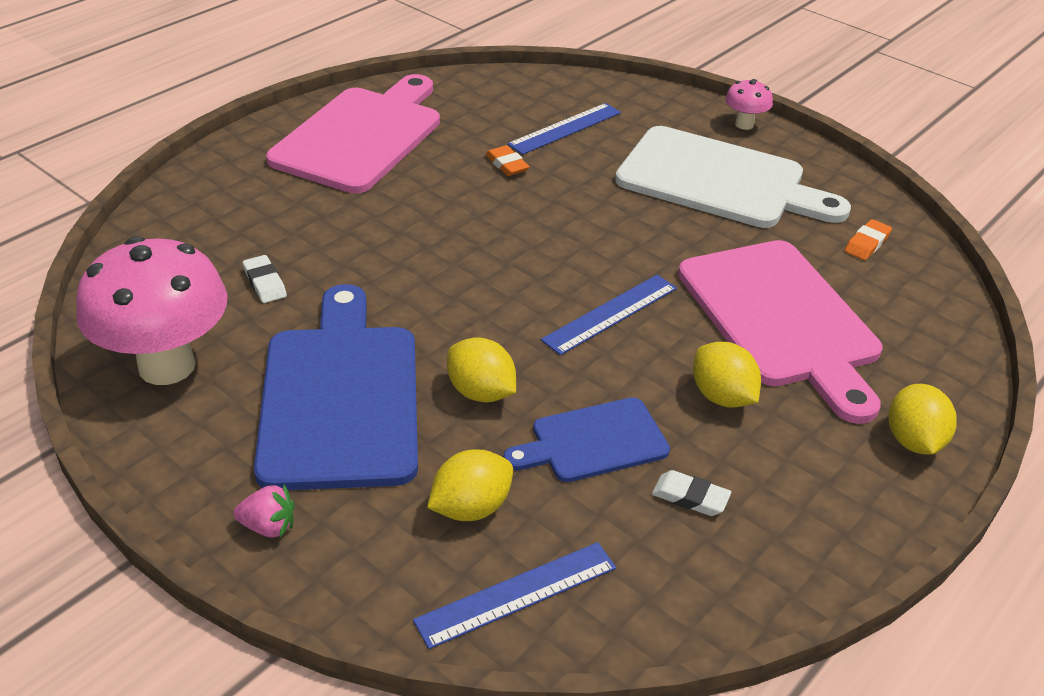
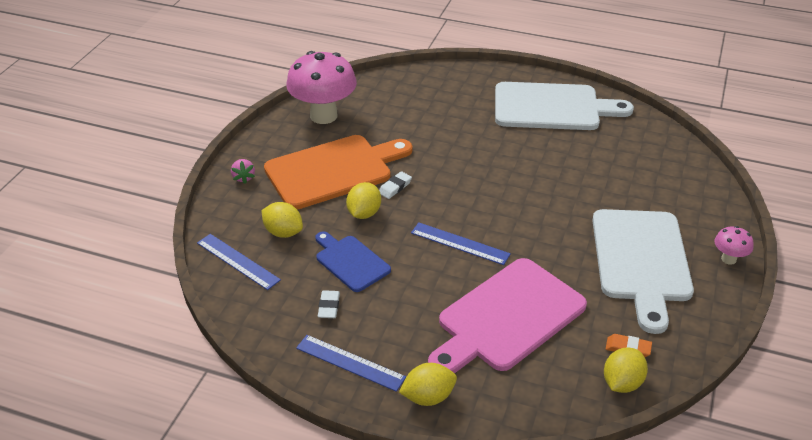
camera: 70 degrees right, 0 degrees up
white eraser [243,255,287,303] -> white eraser moved to [379,171,412,199]
blue cutting board [254,284,418,490] -> orange cutting board [264,135,413,209]
pink cutting board [266,74,440,194] -> white cutting board [495,82,634,130]
orange eraser [485,145,530,176] -> none
blue ruler [507,103,621,155] -> blue ruler moved to [296,335,406,392]
yellow lemon [693,342,761,407] -> yellow lemon moved to [604,347,648,393]

